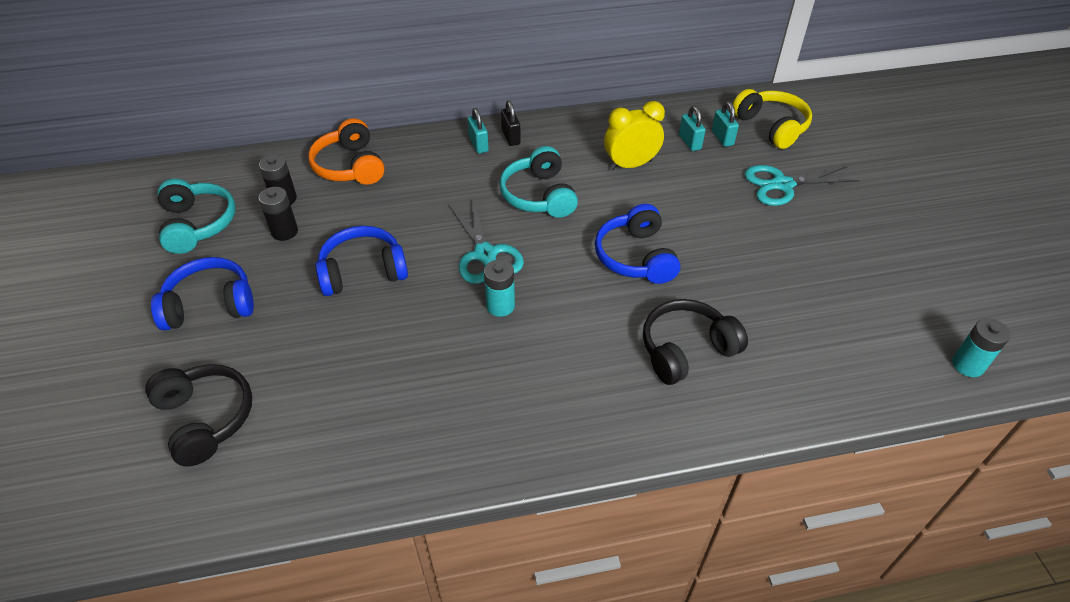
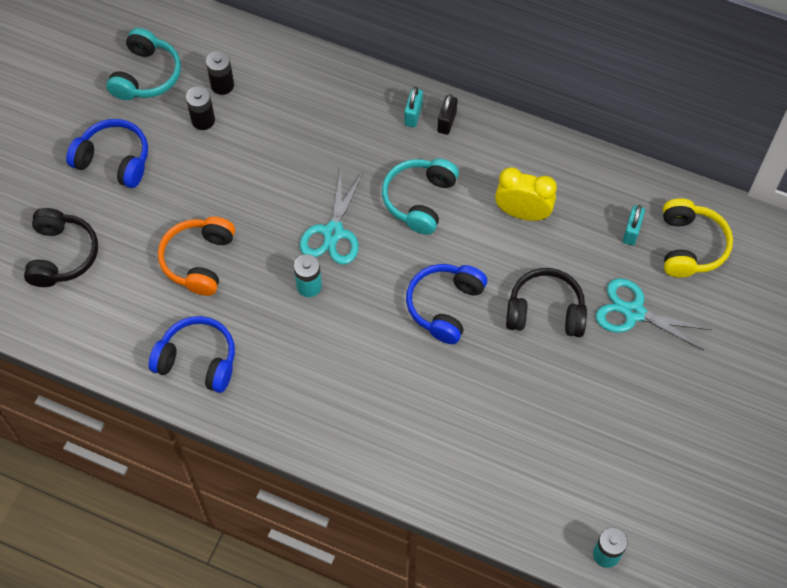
camera: 35 degrees right, 15 degrees up
orange headphones [308,118,385,185] -> orange headphones moved to [158,217,235,296]
blue headphones [315,226,408,296] -> blue headphones moved to [149,316,235,393]
black headphones [643,299,748,385] -> black headphones moved to [506,268,587,337]
turquoise padlock [679,105,706,151] -> none

